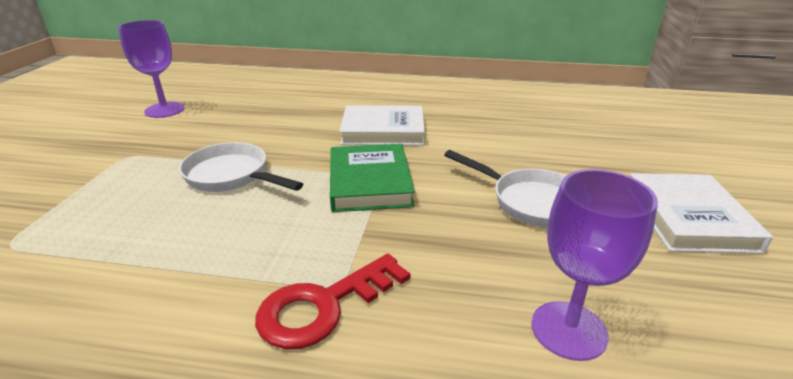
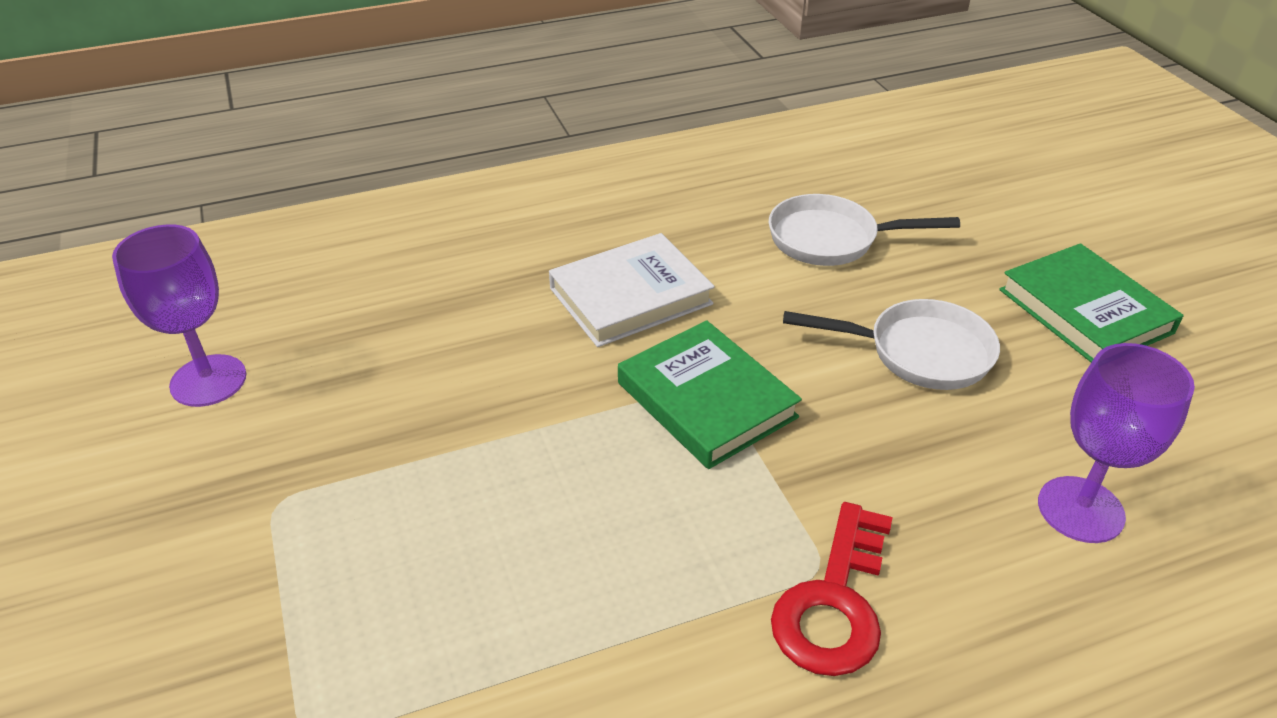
camera: 30 degrees left, 10 degrees up
white pan [179,142,303,192] -> white pan moved to [769,194,960,266]
white book [630,173,773,254] -> green book [999,243,1184,362]

